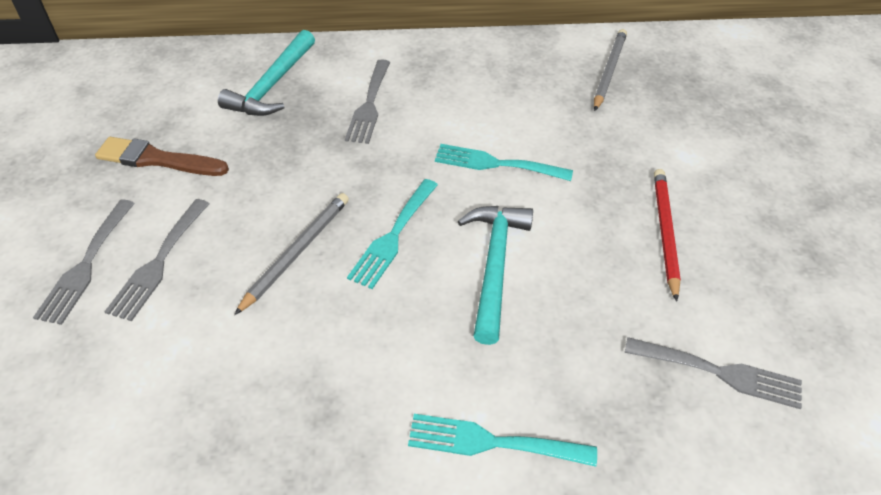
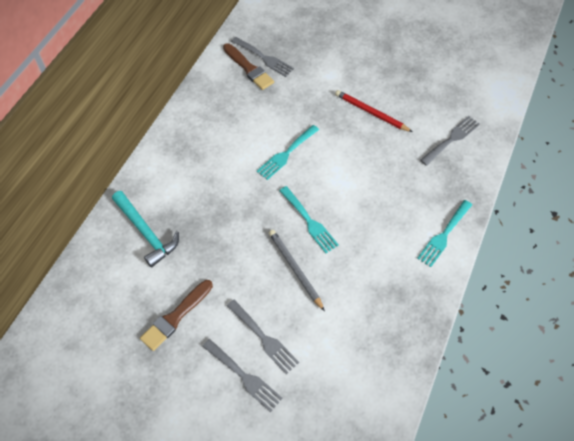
camera: 60 degrees left, 10 degrees up
grey fork [345,59,390,144] -> grey fork moved to [231,37,294,77]
turquoise hammer [458,206,533,345] -> none
grey pencil [594,29,627,111] -> brown brush [223,43,274,90]

